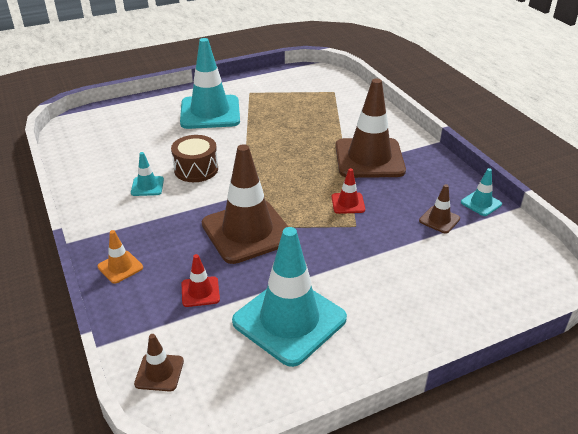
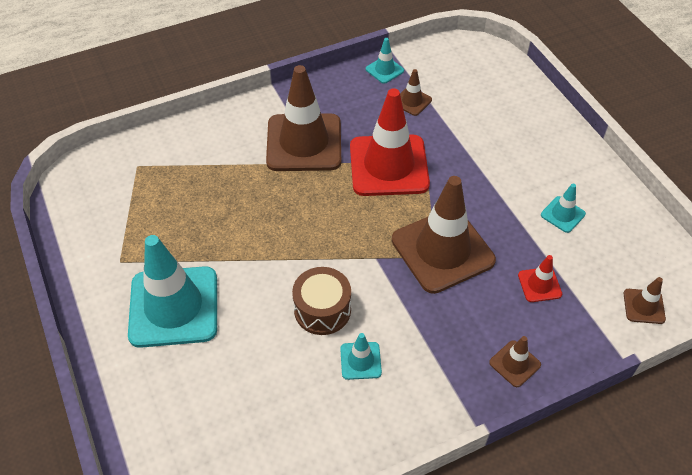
camera: 90 degrees left, 15 degrees up
orange traffic cone [97,230,143,284] -> brown traffic cone [489,336,541,387]
turquoise traffic cone [232,227,347,367] -> turquoise traffic cone [541,183,586,233], size x0.44
red traffic cone [332,168,365,214] -> red traffic cone [350,88,430,196], size x2.28

